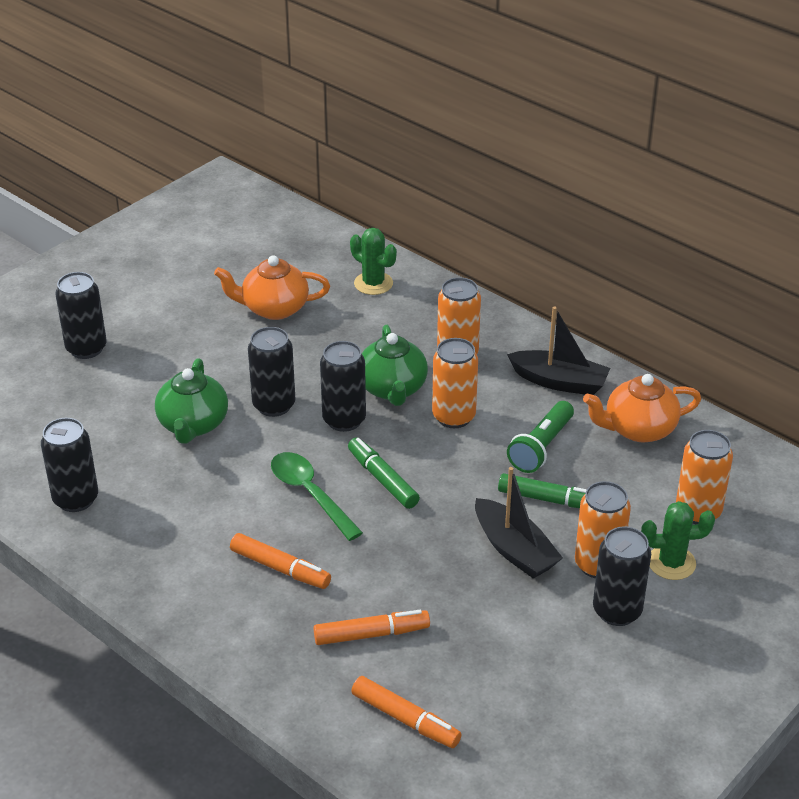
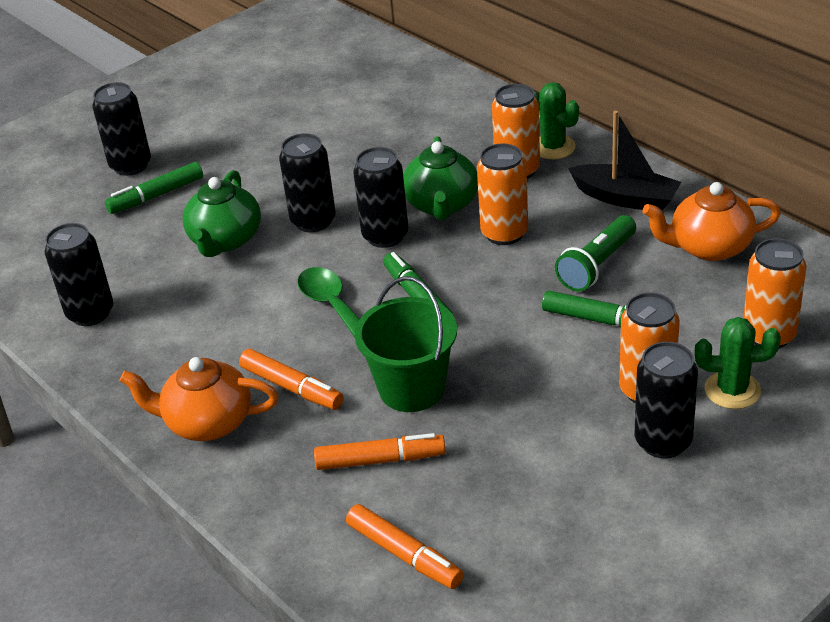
camera: 10 degrees right, 0 degrees up
orange teapot [214,255,330,320] -> orange teapot moved to [120,357,279,441]
green cactus [350,228,397,295] -> green cactus moved to [534,82,579,159]
black boat [475,467,563,579] -> none
none -> green marker [105,162,203,214]
none -> green bucket [354,276,457,412]

